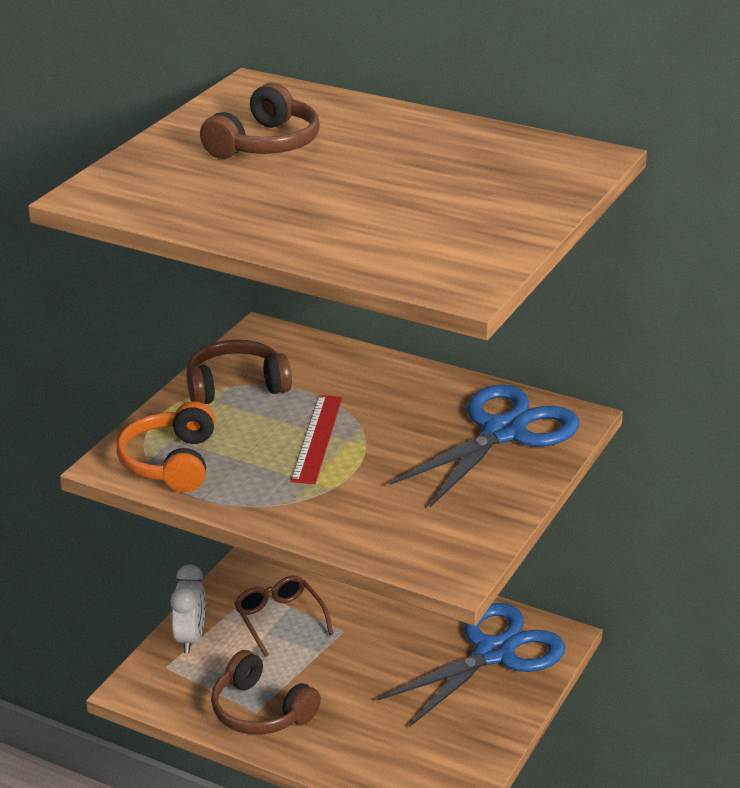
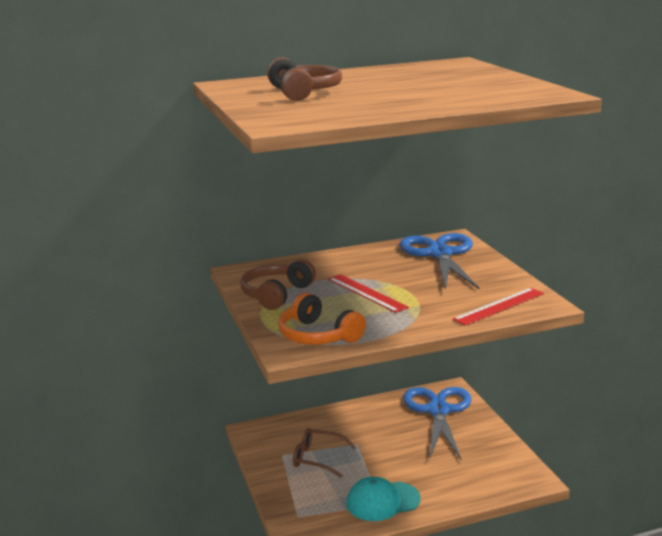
camera: 45 degrees left, 10 degrees down
white clock [170,565,205,653] -> none
brown headphones [211,650,321,735] -> turquoise cap [346,477,421,521]
none -> red ruler [452,288,544,326]

